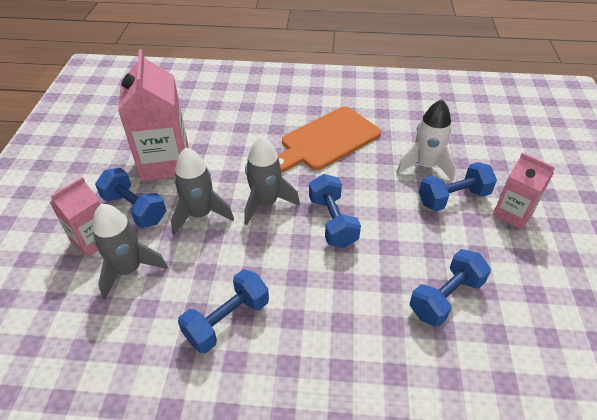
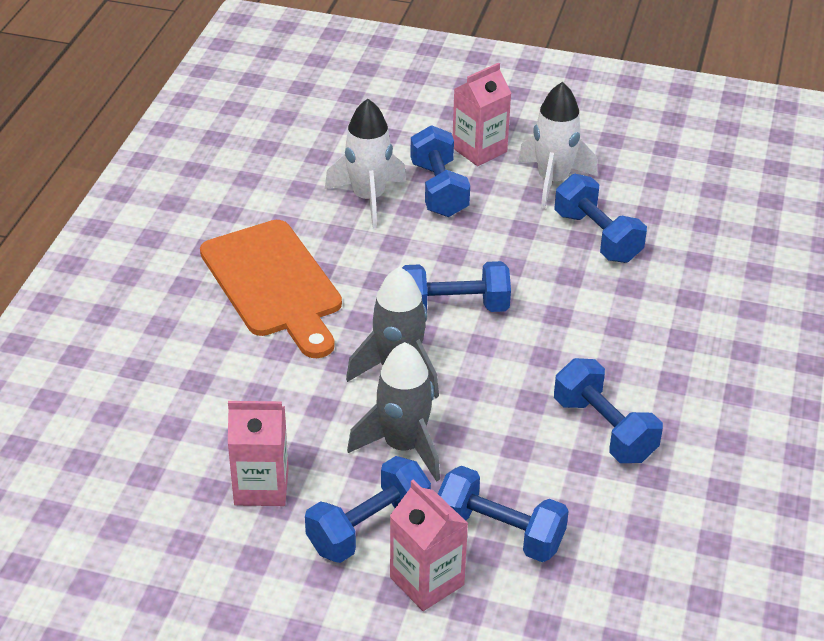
camera: 80 degrees left, 5 degrees down
grey rocket [92,204,168,300] -> blue dumbbell [438,466,569,562]
pink carton [118,49,189,182] -> pink carton [228,401,289,506], size x0.58
none -> white rocket [518,82,598,209]

